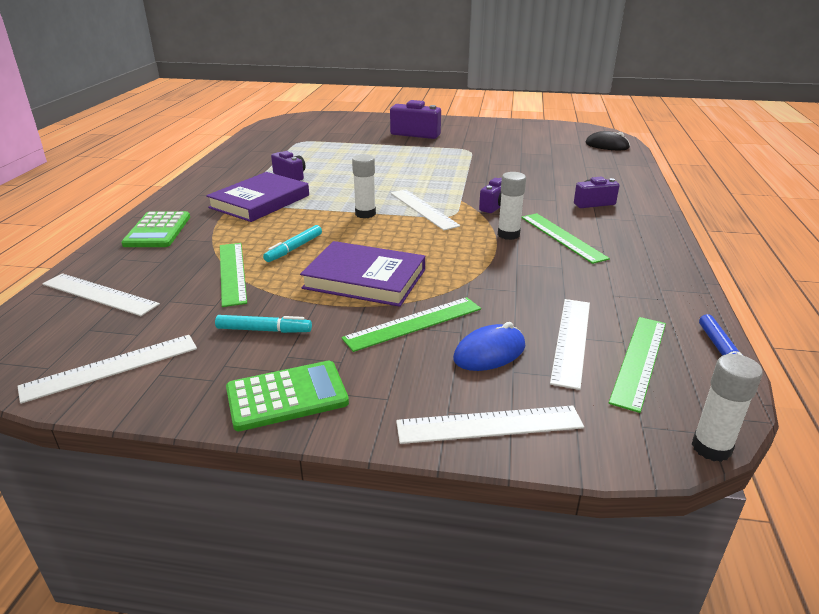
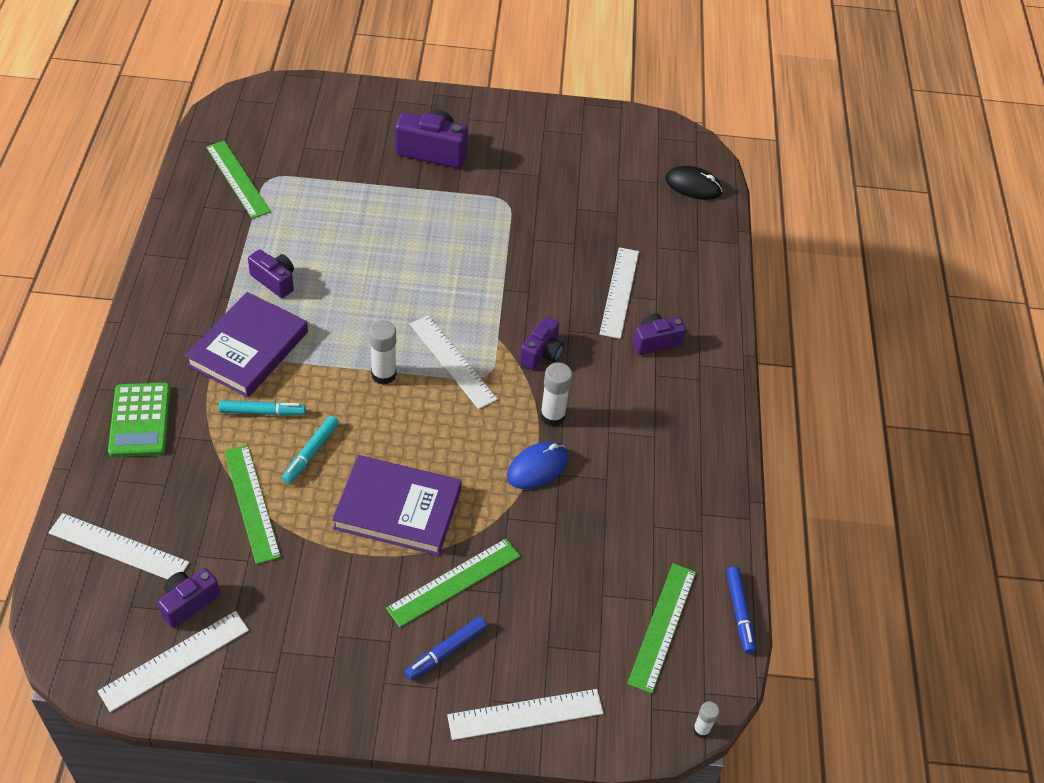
camera: 10 degrees left, 20 degrees up
turquoise marker [215,315,312,333] -> turquoise marker moved to [219,400,306,416]
green calculator [226,361,349,431] -> none
blue mouse [453,322,525,371] -> blue mouse moved to [507,441,568,489]
green ruler [521,213,610,264] -> green ruler moved to [206,141,271,219]
white ruler [550,299,590,390] -> white ruler moved to [599,247,639,339]
white glue stick [692,354,763,462] -> white glue stick [693,701,719,738], size x0.59
none -> purple camera [158,568,220,628]
none -> blue marker [405,617,487,680]

